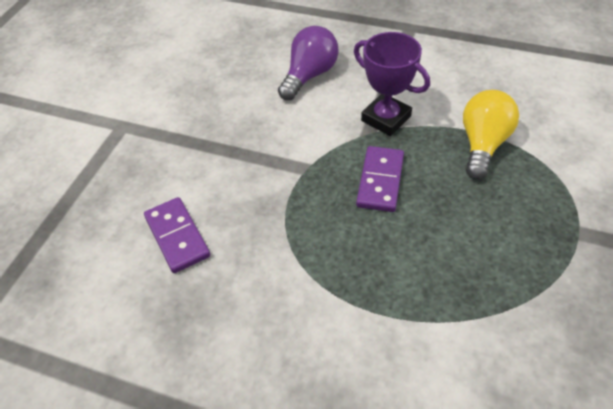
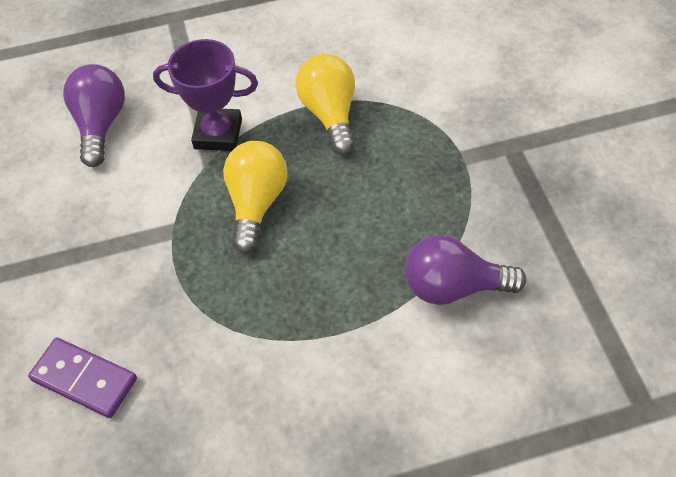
camera: 35 degrees left, 5 degrees up
purple domino [356,146,404,212] -> yellow light bulb [223,141,288,254]
none -> purple light bulb [405,235,526,305]

